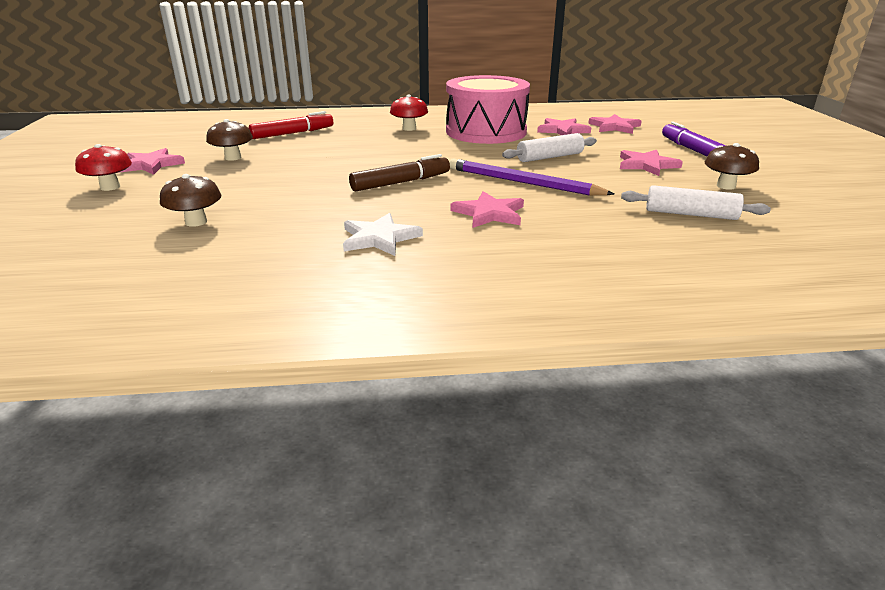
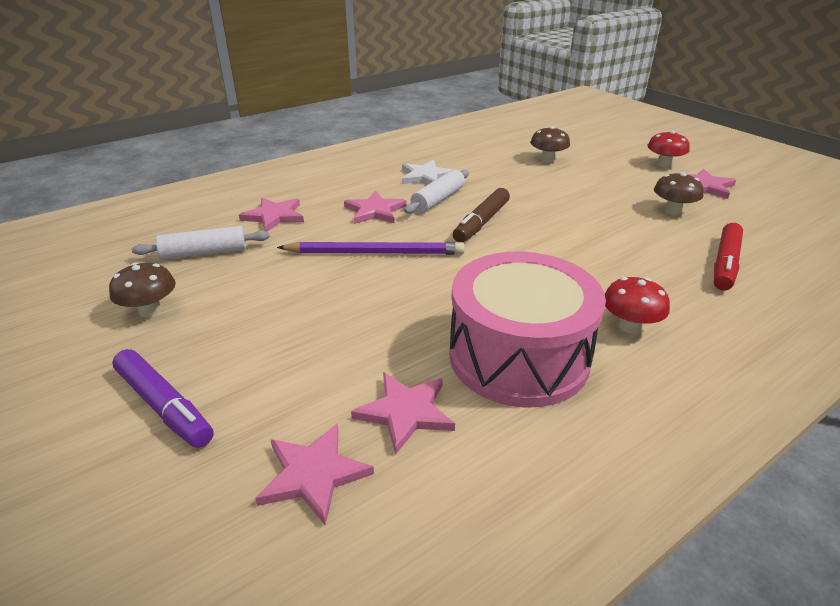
camera: 150 degrees right, 5 degrees up
white rolling pin [502,133,597,162] -> white rolling pin moved to [404,170,469,214]
pink star [620,150,683,176] -> pink star moved to [239,198,304,232]

